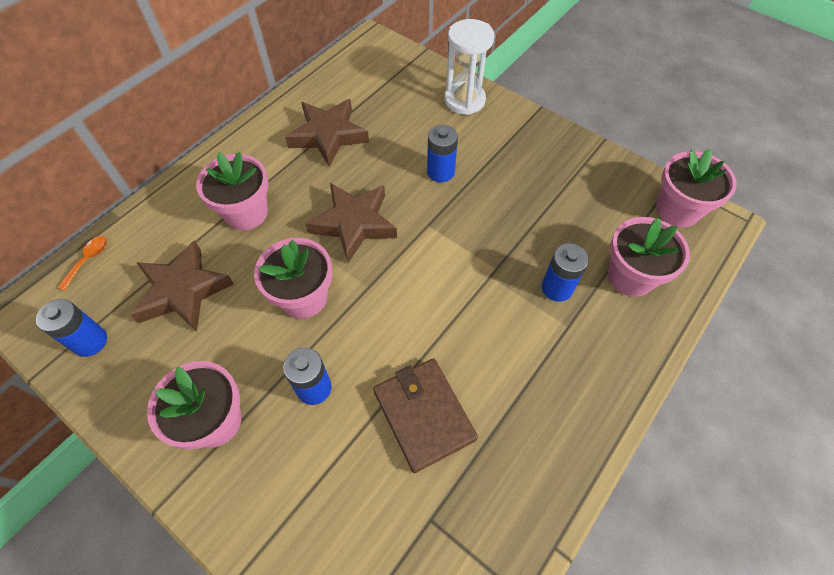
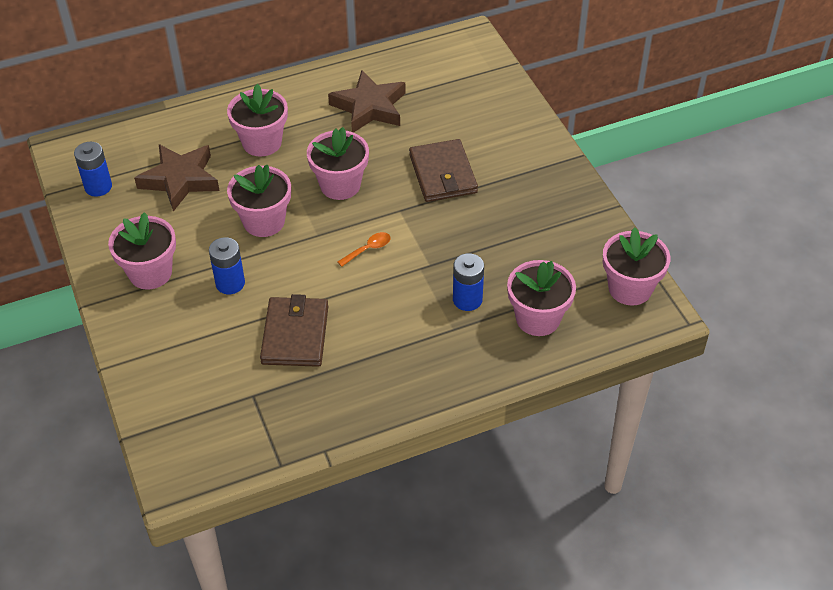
camera: 30 degrees right, 10 degrees down
orange spoon [58,236,107,291] -> orange spoon moved to [338,232,391,267]
brown star [305,183,397,263] -> pink flower pot [307,127,369,200]
blue battery [427,125,458,182] -> brown wallet [409,139,478,202]
white hourglass [445,19,495,115] -> none

